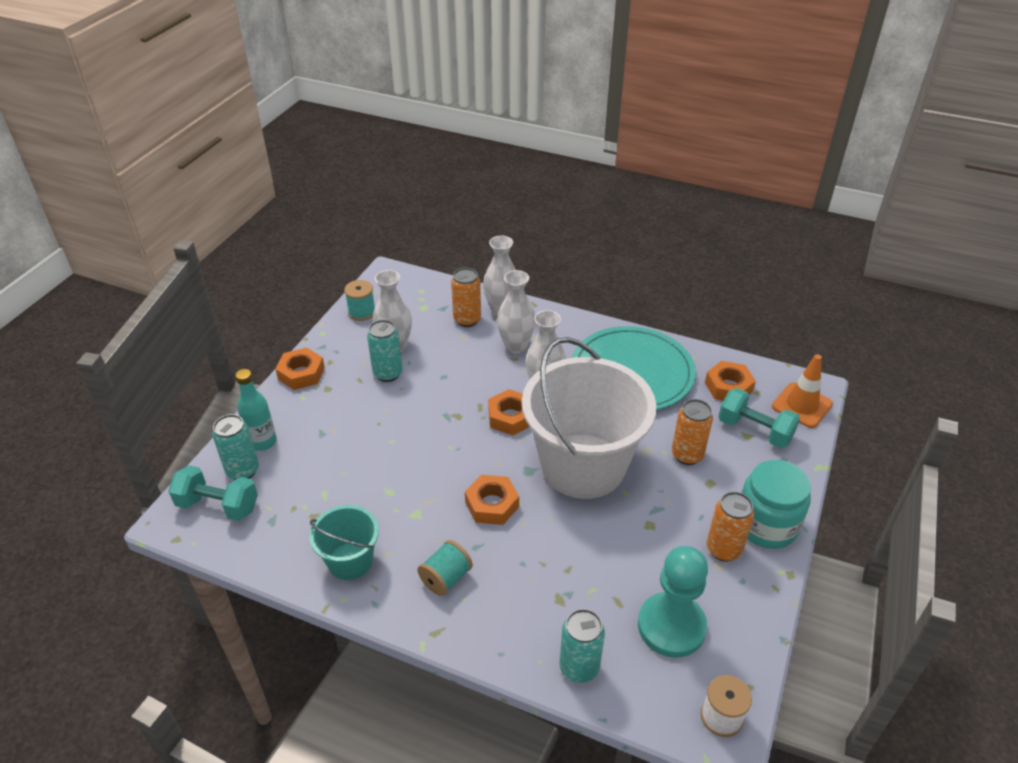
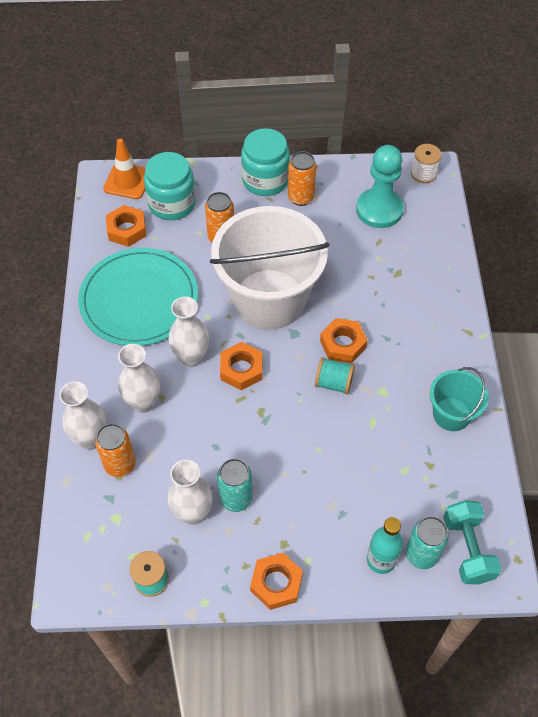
camera: 115 degrees left, 15 degrees up
turquoise spool [417,540,473,596] -> turquoise spool moved to [315,357,355,394]
turquoise can [559,609,605,683] -> none
turquoise dumbbell [718,388,800,448] -> turquoise jar [144,152,196,220]

